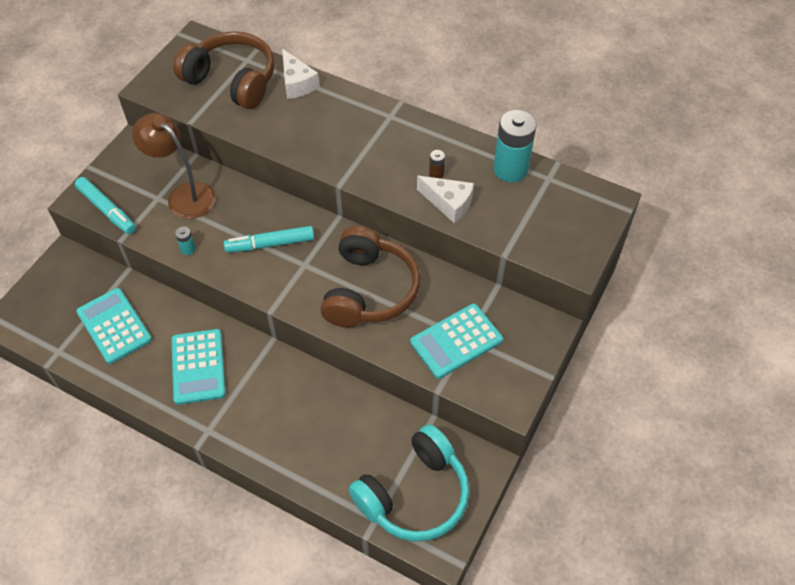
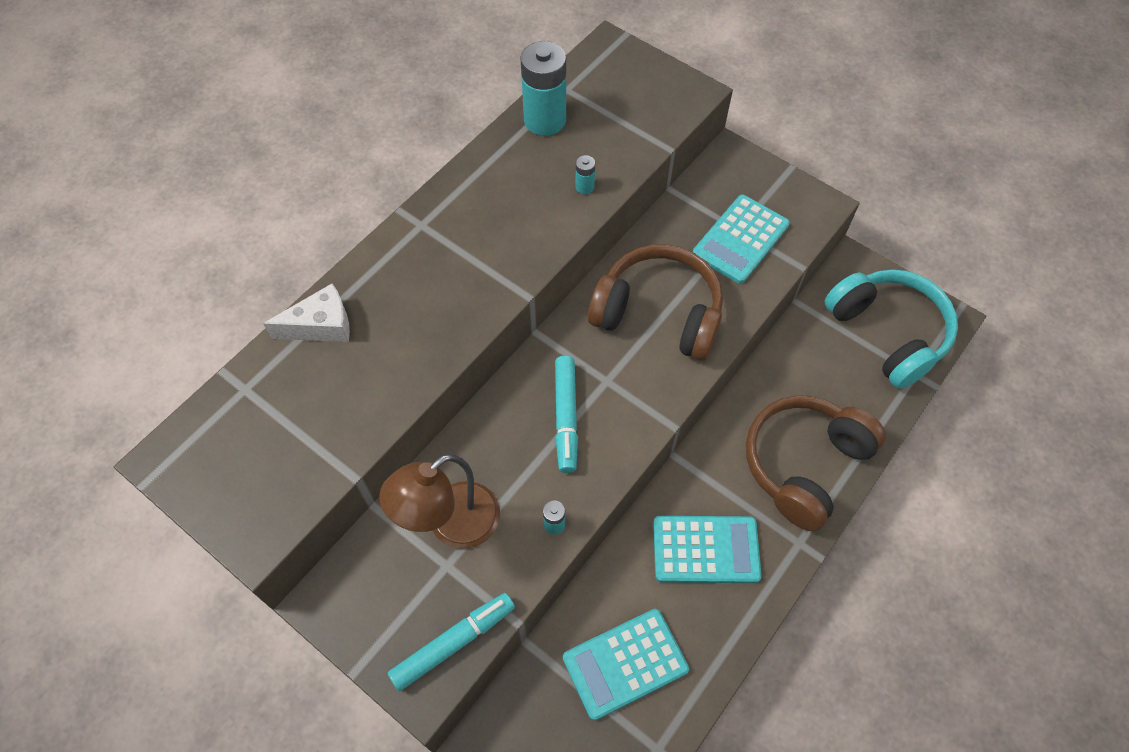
camera: 80 degrees left, 5 degrees up
brown headphones [173,31,274,109] -> brown headphones moved to [746,395,886,532]
turquoise calculator [410,304,503,379] -> turquoise calculator turned 60 degrees clockwise [693,195,790,284]
white cheese [417,176,474,223] -> turquoise battery [575,155,595,194]
brown battery [429,150,445,179] -> none

